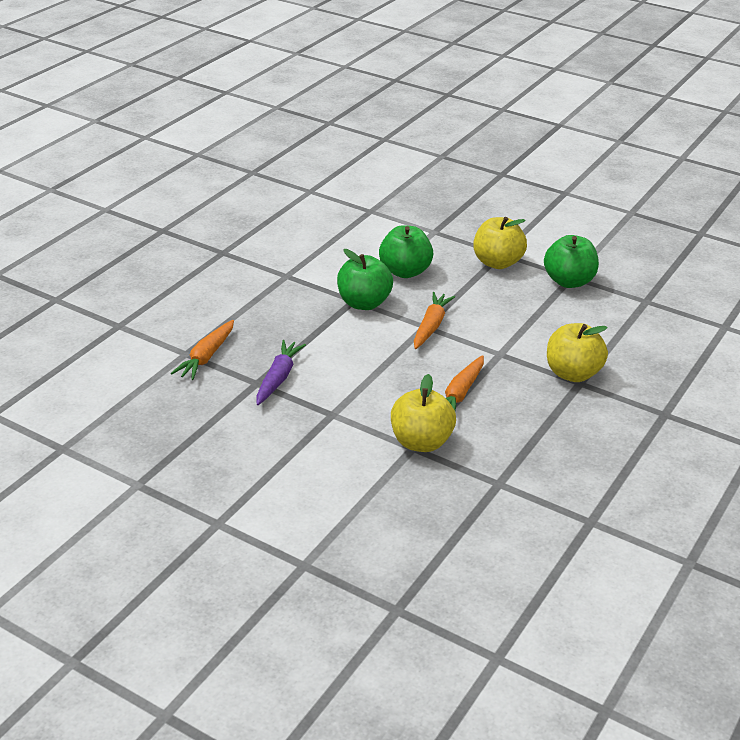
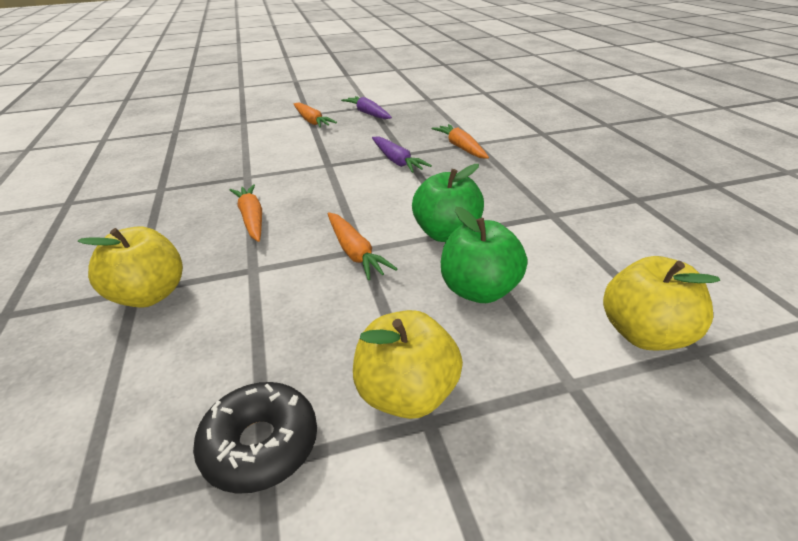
camera: 135 degrees right, 0 degrees up
yellow apple [391,374,456,452] -> yellow apple moved to [603,256,720,351]
green apple [544,235,599,288] -> black donut [193,382,317,494]
none -> orange carrot [294,102,337,128]
none -> purple carrot [341,96,392,119]

